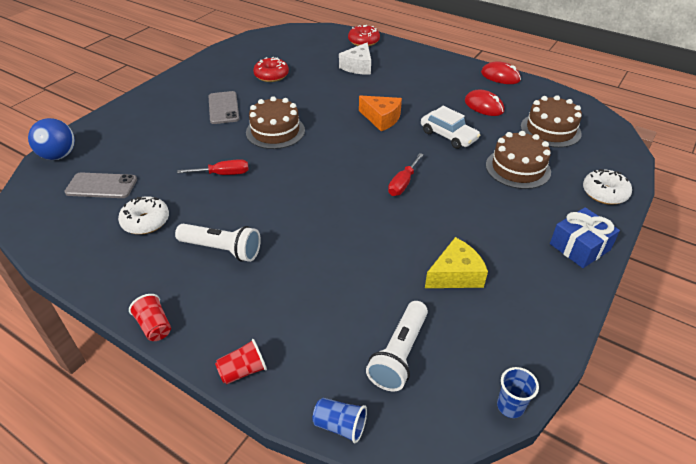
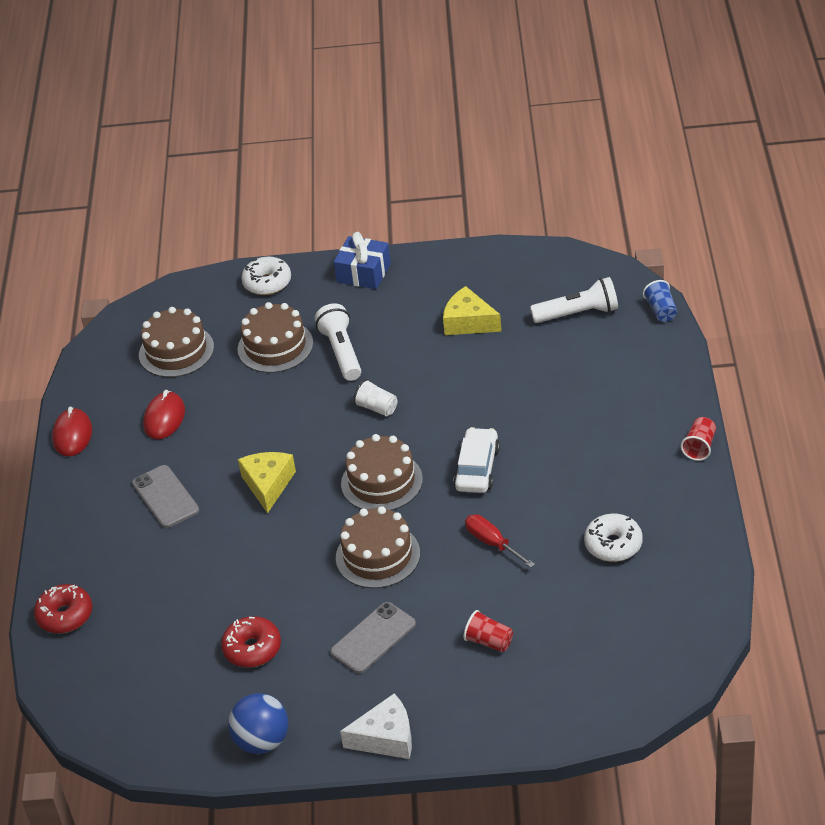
camera: 120 degrees left, 0 degrees up
blue ball [28,118,75,160] -> blue ball moved to [228,693,288,754]
grey phone [64,173,137,198] -> grey phone moved to [132,465,199,528]
white flashlight [175,224,261,262] -> white flashlight moved to [315,303,361,381]
red cup [215,339,267,385] -> red cup moved to [463,610,513,652]
white cheese [339,42,371,75] -> white cheese moved to [340,693,412,759]
orange cheese [359,96,402,131] -> yellow cheese [238,452,296,513]
red screwdriver [388,153,424,196] -> white cup [353,379,398,416]
white car [421,106,480,149] -> white car moved to [453,427,500,493]
blue cup [497,367,539,418] -> none
none -> brown cake [341,434,423,511]

